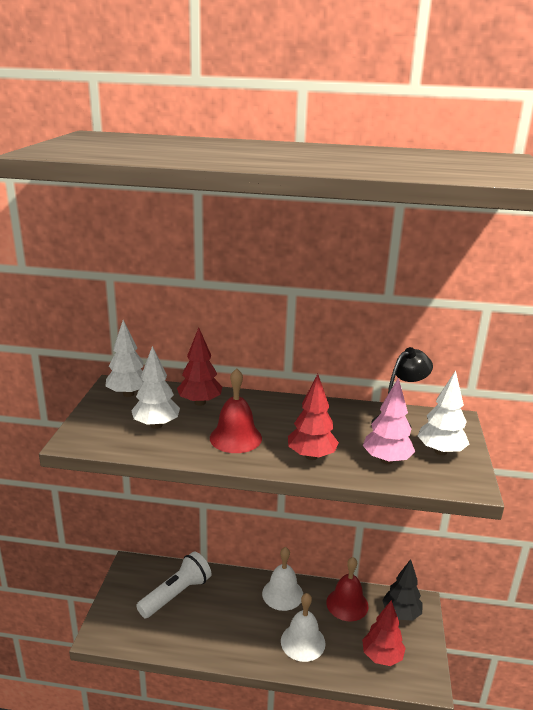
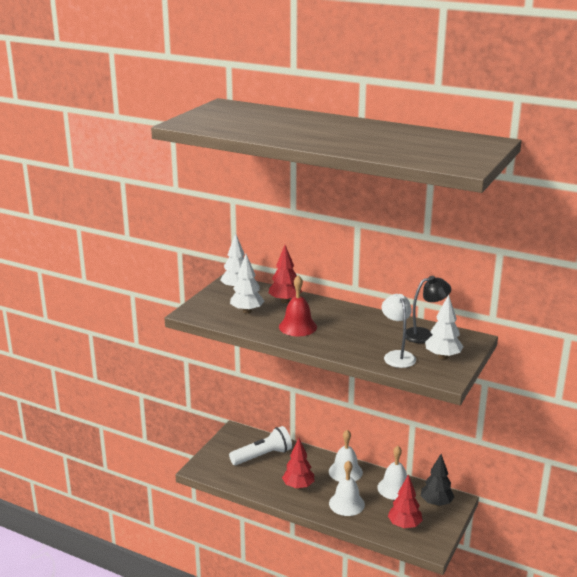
camera: 20 degrees right, 0 degrees up
red tree [288,374,339,460] -> red tree moved to [282,438,314,489]
red bell [326,557,368,622] -> white bell [377,446,407,500]
pink tree [363,377,415,464] -> white lamp [382,294,416,368]

